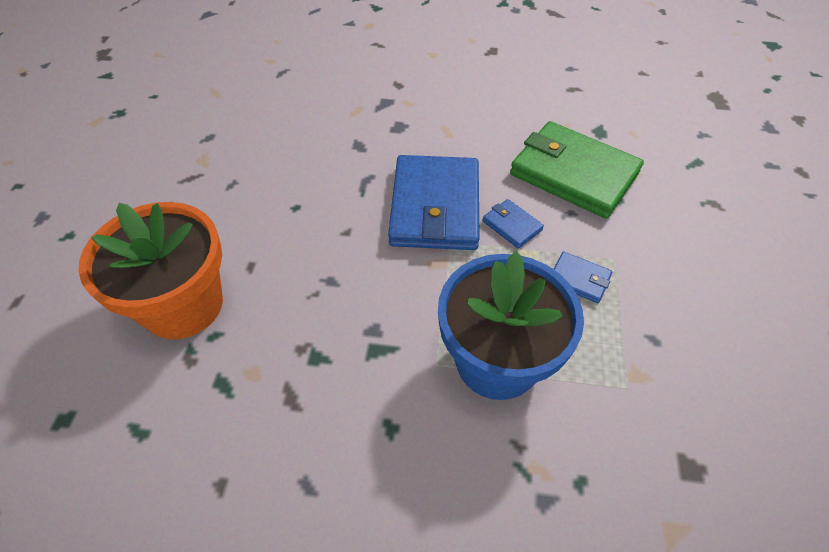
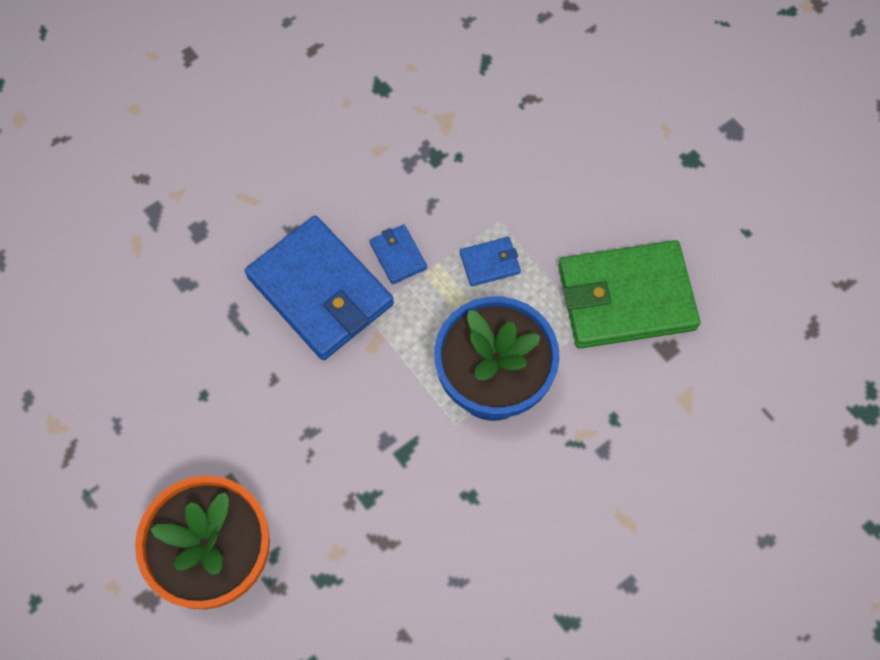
camera: 45 degrees left, 15 degrees up
blue wallet [483,199,544,248] -> blue wallet turned 60 degrees clockwise [370,224,427,285]
green wallet [510,121,644,219] -> green wallet moved to [558,240,700,349]

